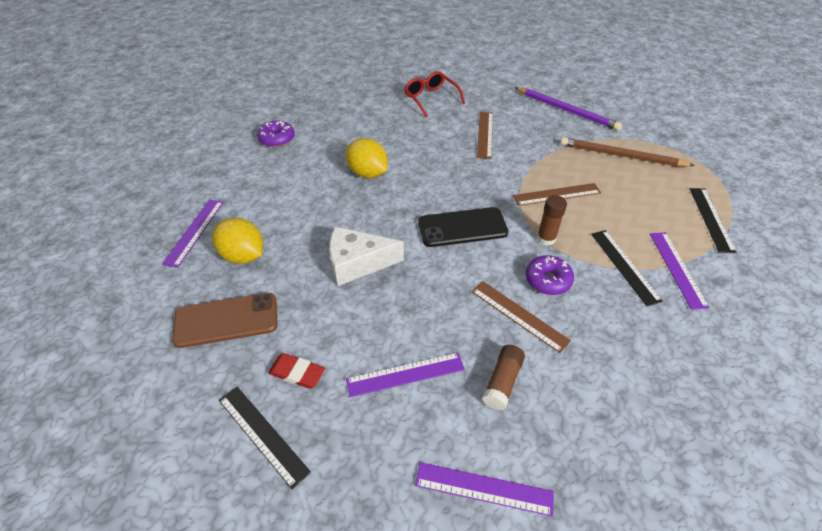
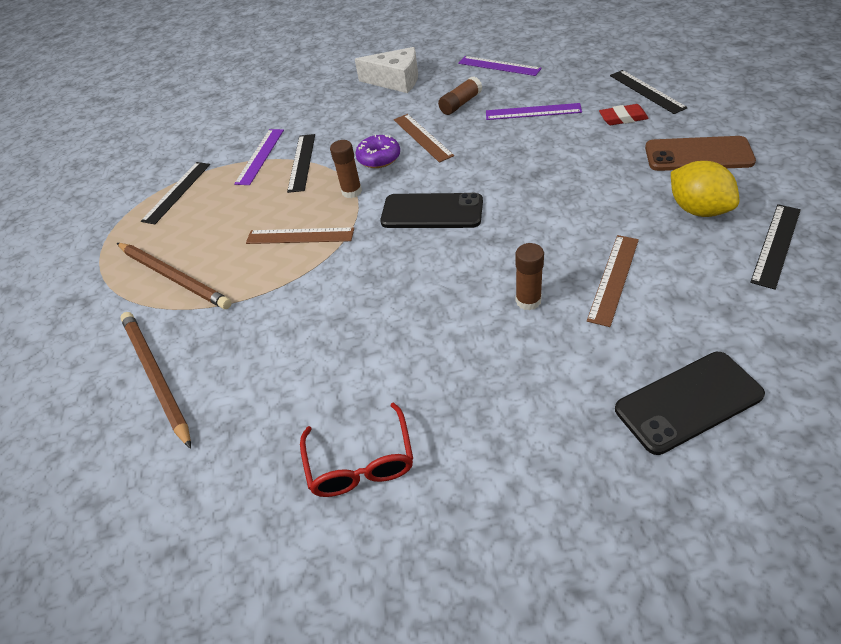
camera: 155 degrees left, 0 degrees up
purple ruler [162,199,224,268] -> black ruler [750,204,801,290]
purple donut [257,120,295,147] -> black phone [615,352,765,455]
red eraser [268,353,325,389] -> red eraser turned 45 degrees counterclockwise [599,104,649,125]
white cheese [329,227,404,286] -> white cheese moved to [355,47,418,93]
yellow lemon [346,138,388,178] -> brown glue stick [515,243,544,310]
brown ruler [477,112,493,159] -> brown ruler moved to [587,235,639,327]
purple pencil [514,87,622,131] -> brown pencil [120,312,191,449]

